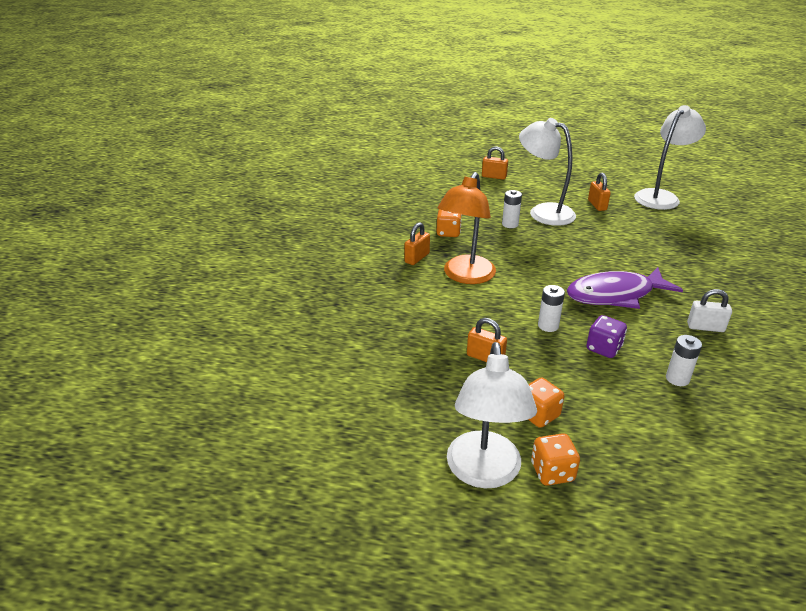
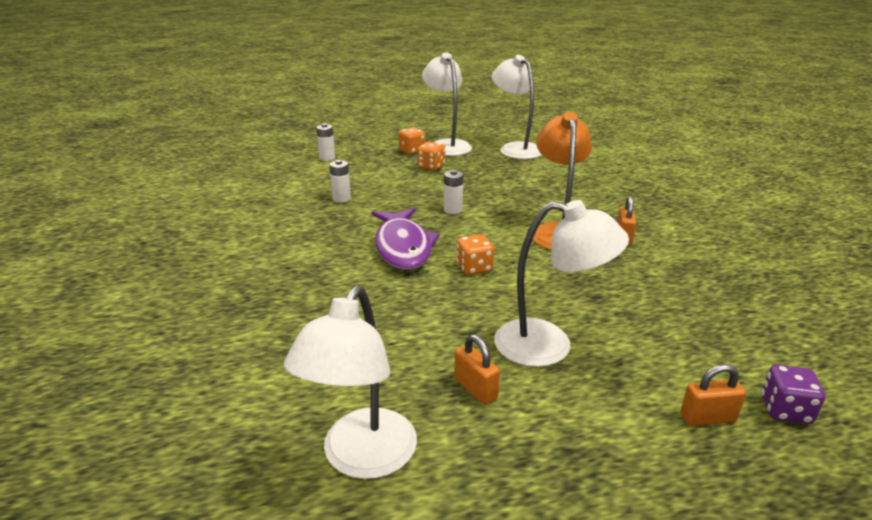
camera: 155 degrees right, 5 degrees down
orange dice [437,209,462,237] -> orange dice moved to [456,234,494,275]
orange padlock [467,318,507,362] -> none
white battery [502,190,522,228] -> white battery moved to [316,123,335,161]
purple fish [567,267,683,309] -> purple fish turned 120 degrees clockwise [372,208,440,270]
purple dice [586,315,627,358] -> purple dice moved to [761,365,825,424]
white padlock [687,289,732,332] -> none
none -> white lamp [492,55,542,159]

